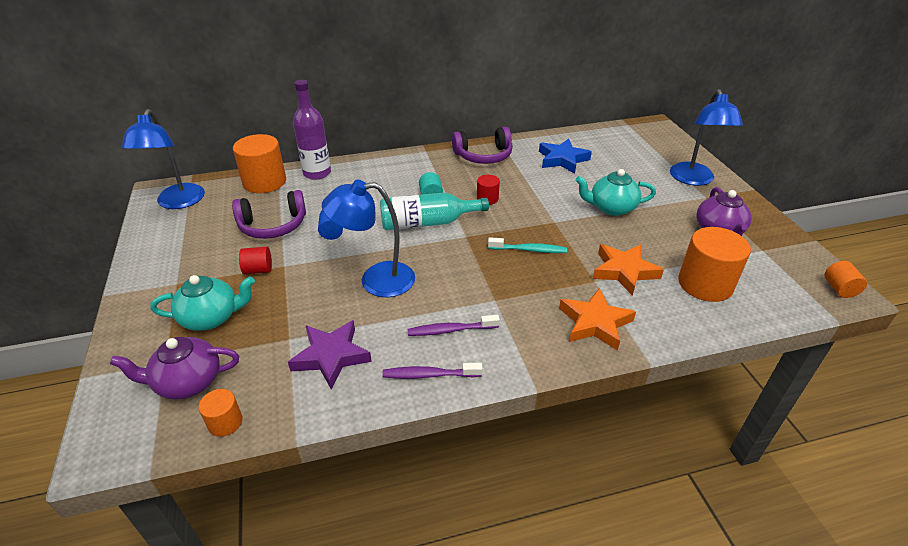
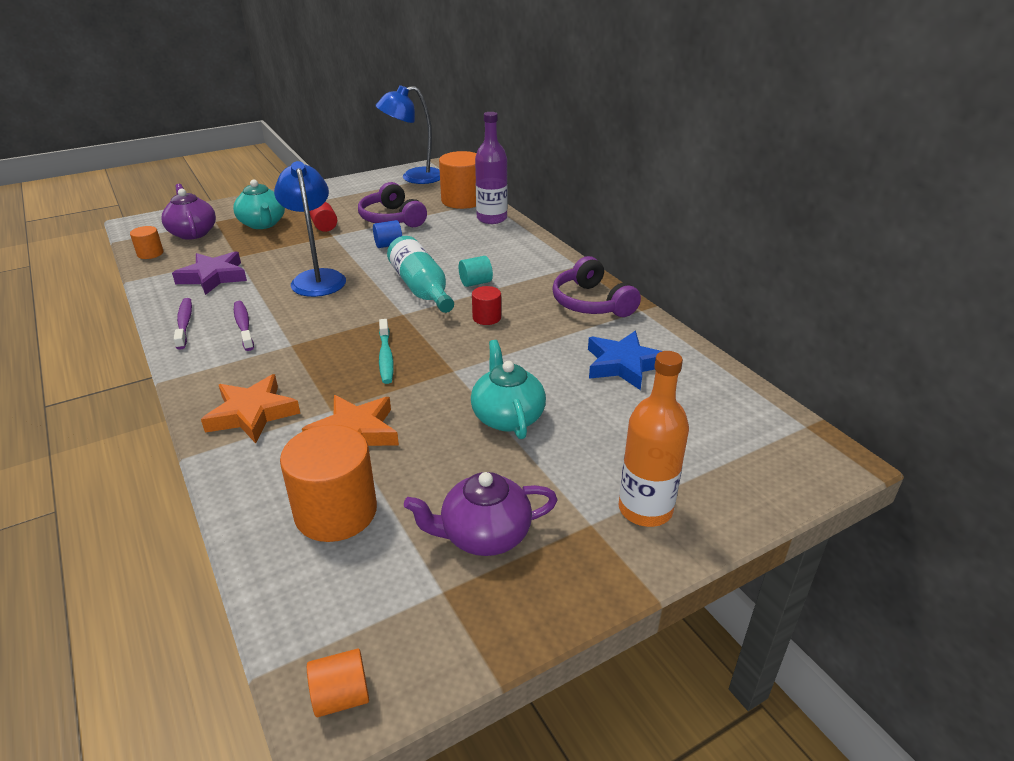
camera: 75 degrees right, 5 degrees down
blue lamp [670,89,743,186] -> orange bottle [618,351,689,527]

